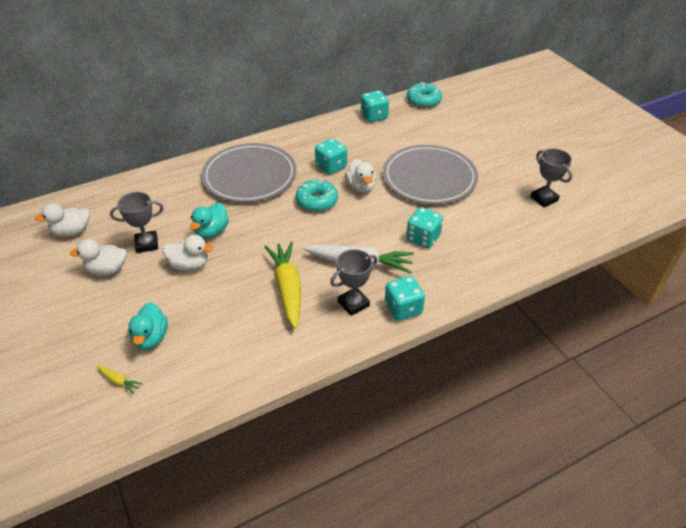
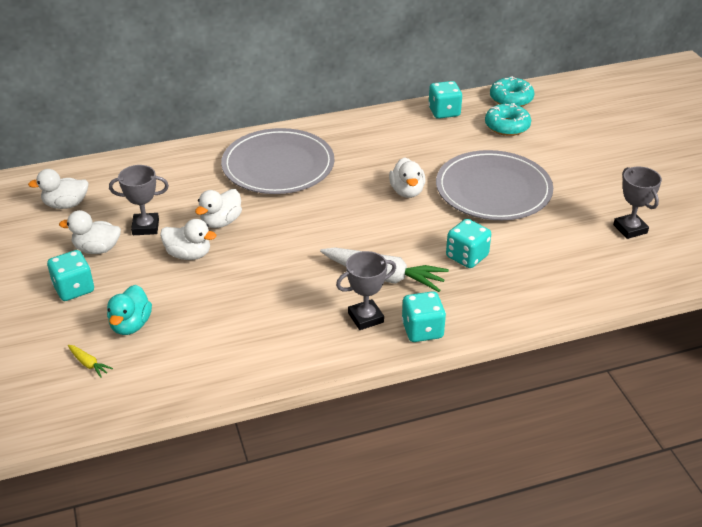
camera: 10 degrees right, 5 degrees down
turquoise duck [190,202,229,239] -> white duck [195,189,242,228]
yellow carrot [265,242,301,329] -> none
turquoise donut [296,179,338,212] -> turquoise donut moved to [485,103,531,136]
turquoise dice [315,138,347,175] -> turquoise dice moved to [47,250,94,301]

